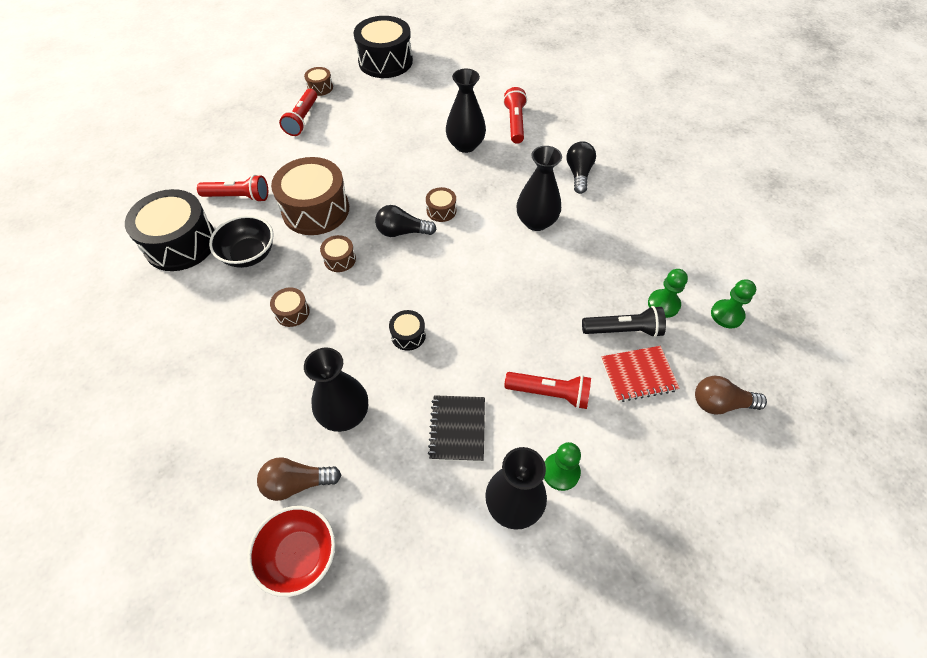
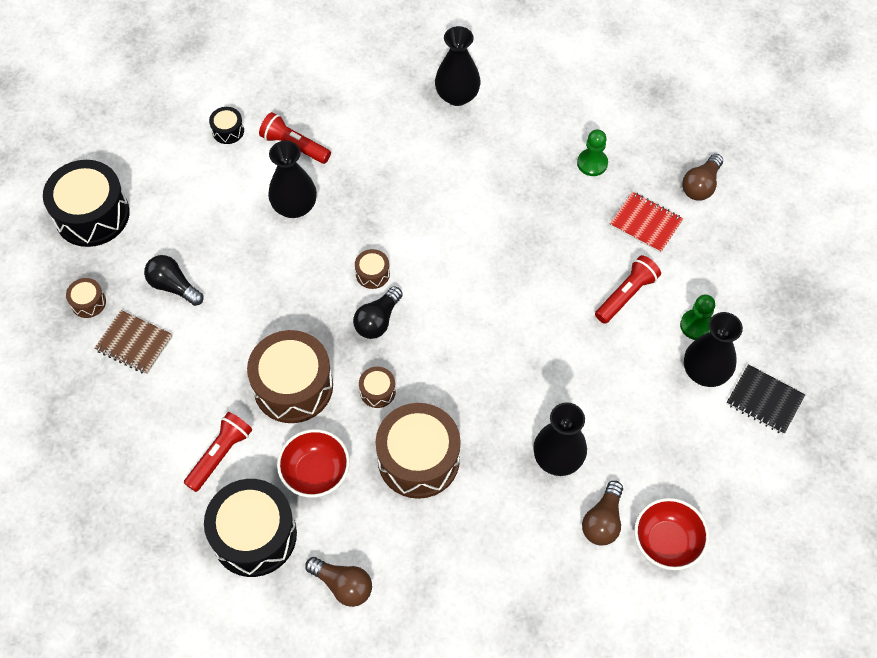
camera: 60 degrees left, 5 degrees up
black bowl [209,215,274,268] -> red bowl [277,429,350,498]
brown drum [270,288,310,327] -> brown drum [376,403,461,499], size x2.23
red flashlight [279,89,317,136] -> brown notebook [94,310,173,374]
black drum [389,310,426,351] -> black drum moved to [209,107,244,144]
black notebook [428,395,485,462] -> black notebook moved to [726,364,805,434]
black vase [516,146,562,231] -> black vase moved to [435,26,481,106]
black light bulb [566,141,596,194] -> black light bulb moved to [144,255,203,306]
black flashlight [582,306,666,337] -> none
red notebook [601,346,680,402] -> red notebook turned 75 degrees counterclockwise [610,192,683,253]
green pawn [711,279,756,328] -> none
none -> brown light bulb [305,557,372,607]

